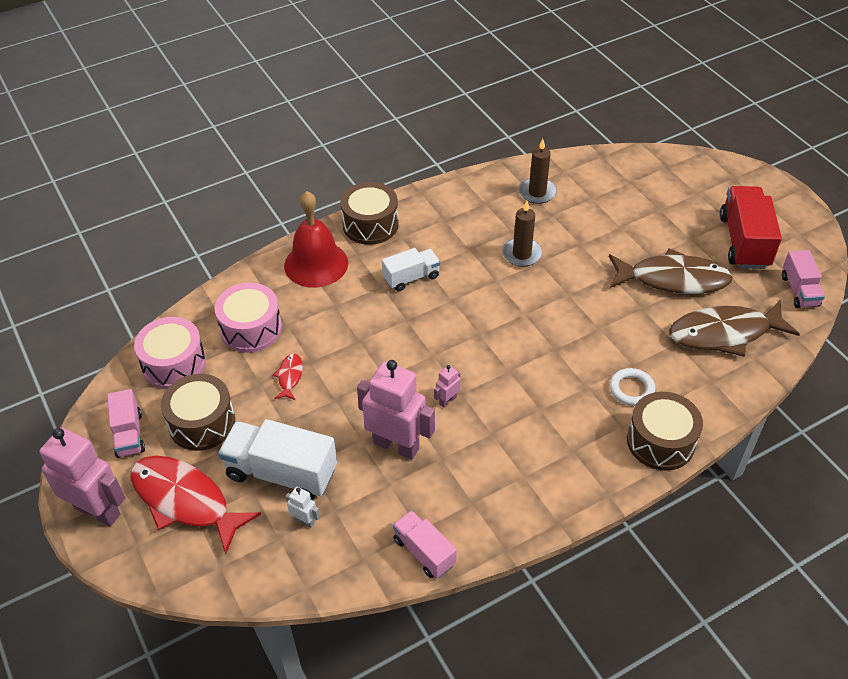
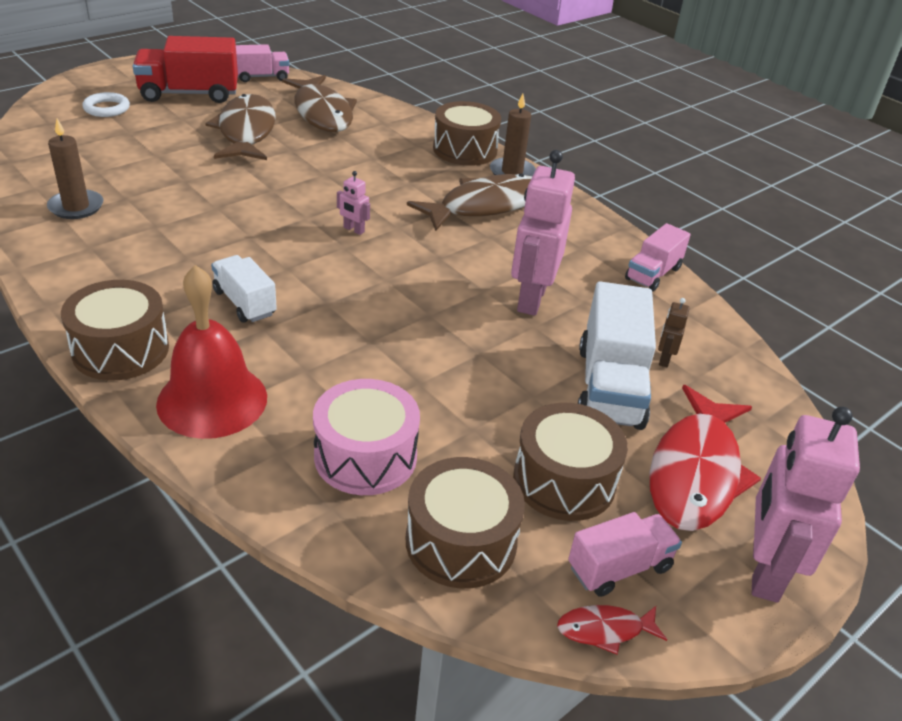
camera: 105 degrees left, 10 degrees down
pink drum [134,317,206,389] -> brown drum [406,457,525,589]
red fish [273,354,303,400] -> red fish moved to [557,605,667,654]
white robot [285,487,320,528] -> brown robot [658,298,690,367]
pink robot [434,365,461,408] -> pink robot moved to [337,171,370,235]
brown candle [502,201,542,267] -> brown candle moved to [490,93,536,176]
white ring [610,368,655,406] -> white ring moved to [82,92,130,117]
none -> brown fish [407,174,532,231]

